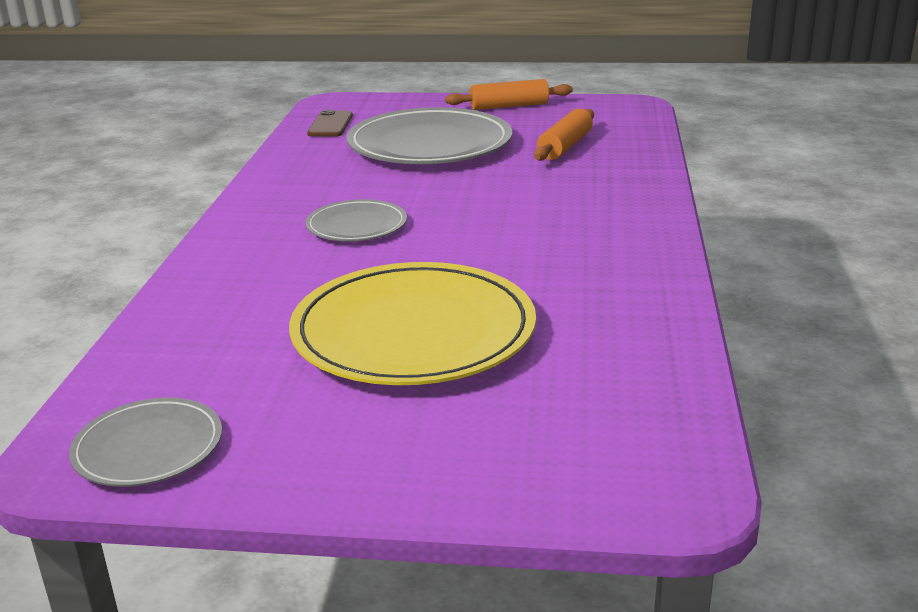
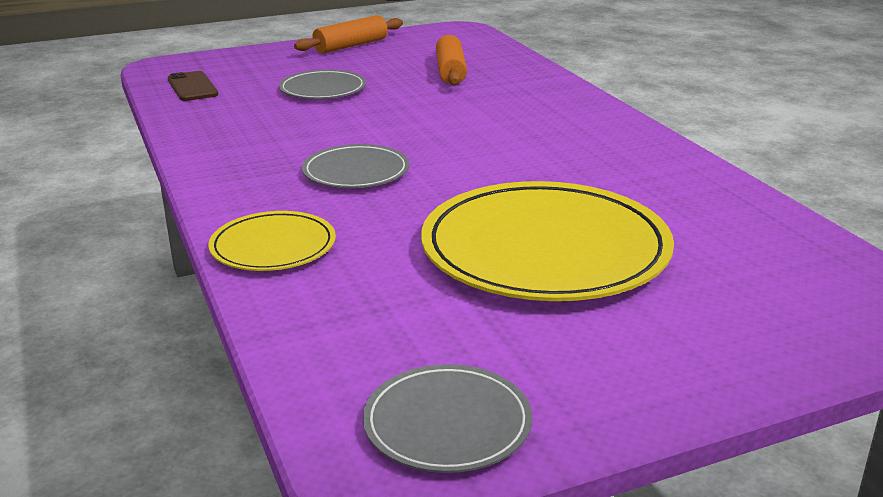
camera: 30 degrees left, 0 degrees up
grey plate [346,107,512,164] -> grey plate [279,70,366,99], size x0.51
none -> yellow plate [208,211,336,271]

